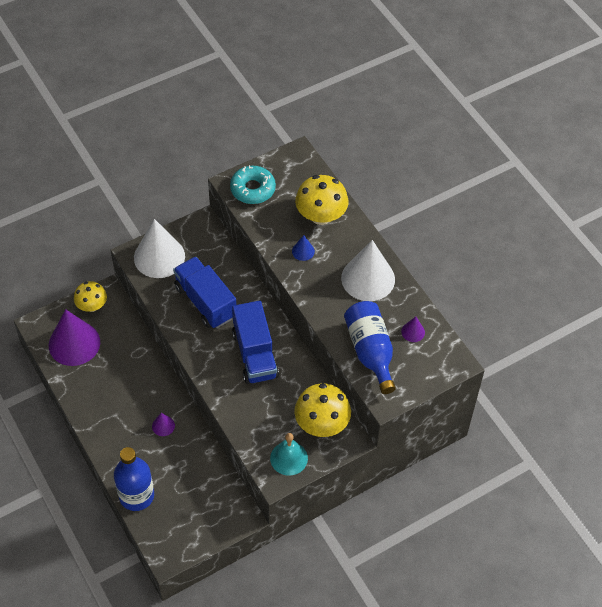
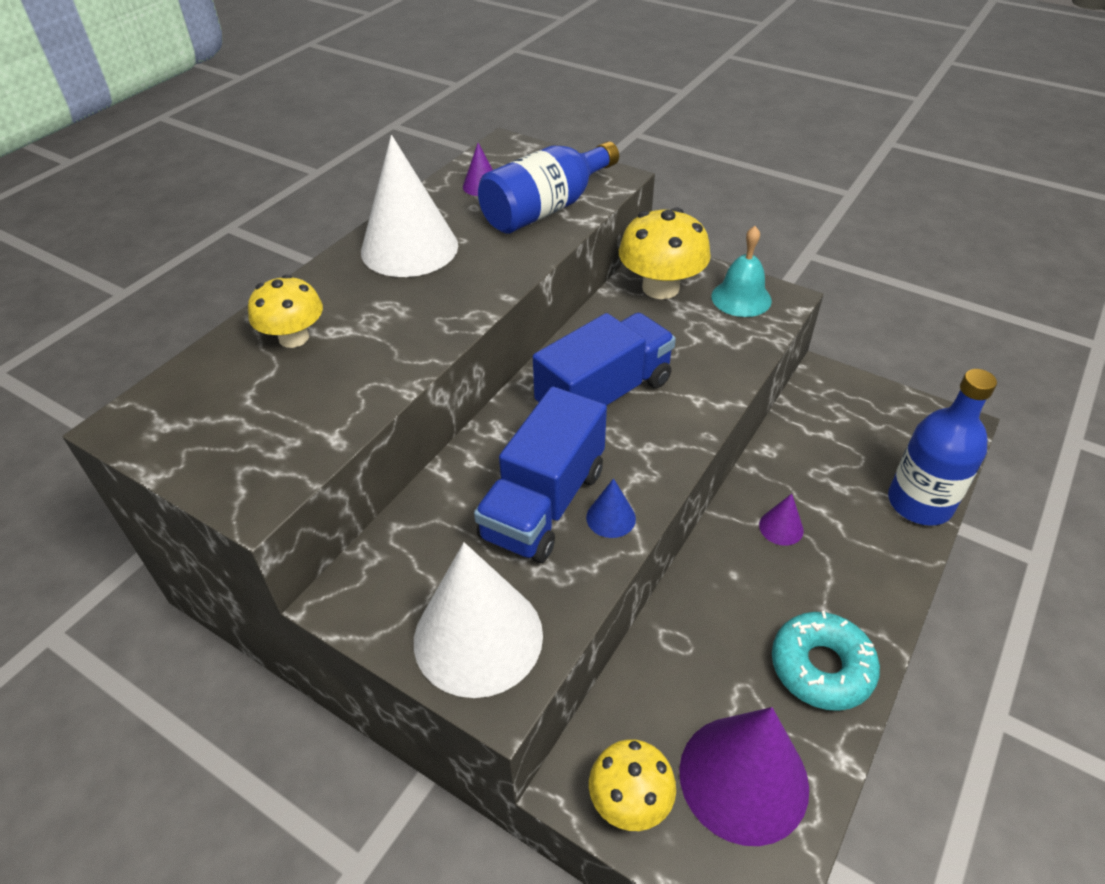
camera: 115 degrees left, 10 degrees down
turquoise donut [230,165,276,204] -> turquoise donut moved to [772,611,880,711]
blue cone [292,235,315,261] -> blue cone moved to [586,478,636,538]
yellow mushroom [295,175,348,225] -> yellow mushroom [248,275,323,348], size x0.65

